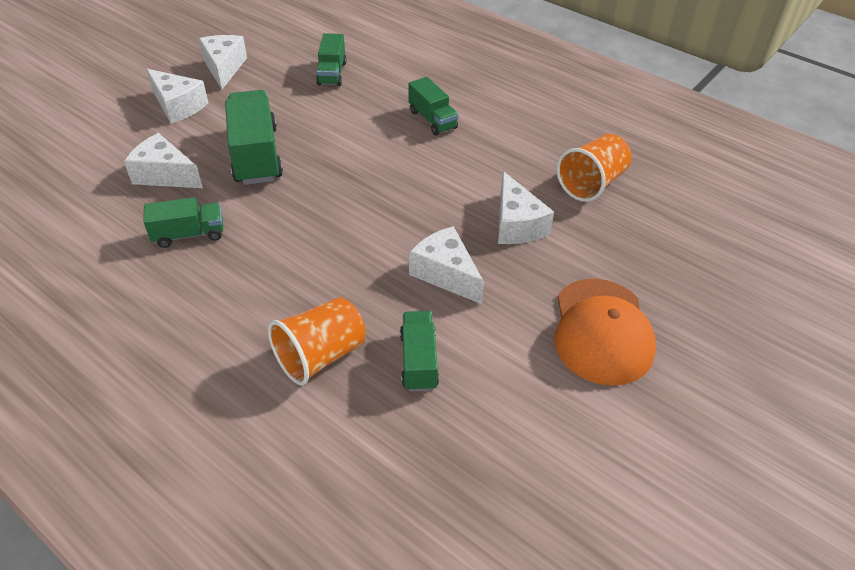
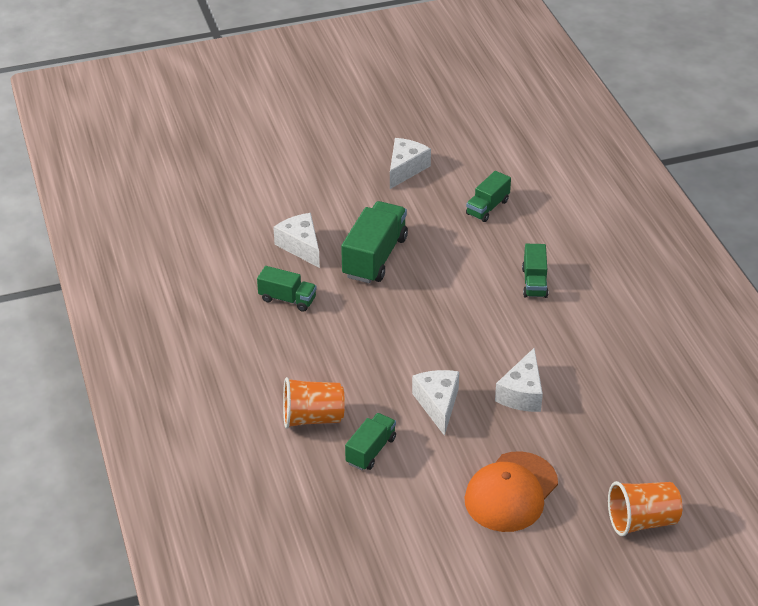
camera: 35 degrees right, 5 degrees down
white cheese [146,69,208,124] -> none
orange cup [557,134,632,202] -> orange cup moved to [608,481,683,536]

